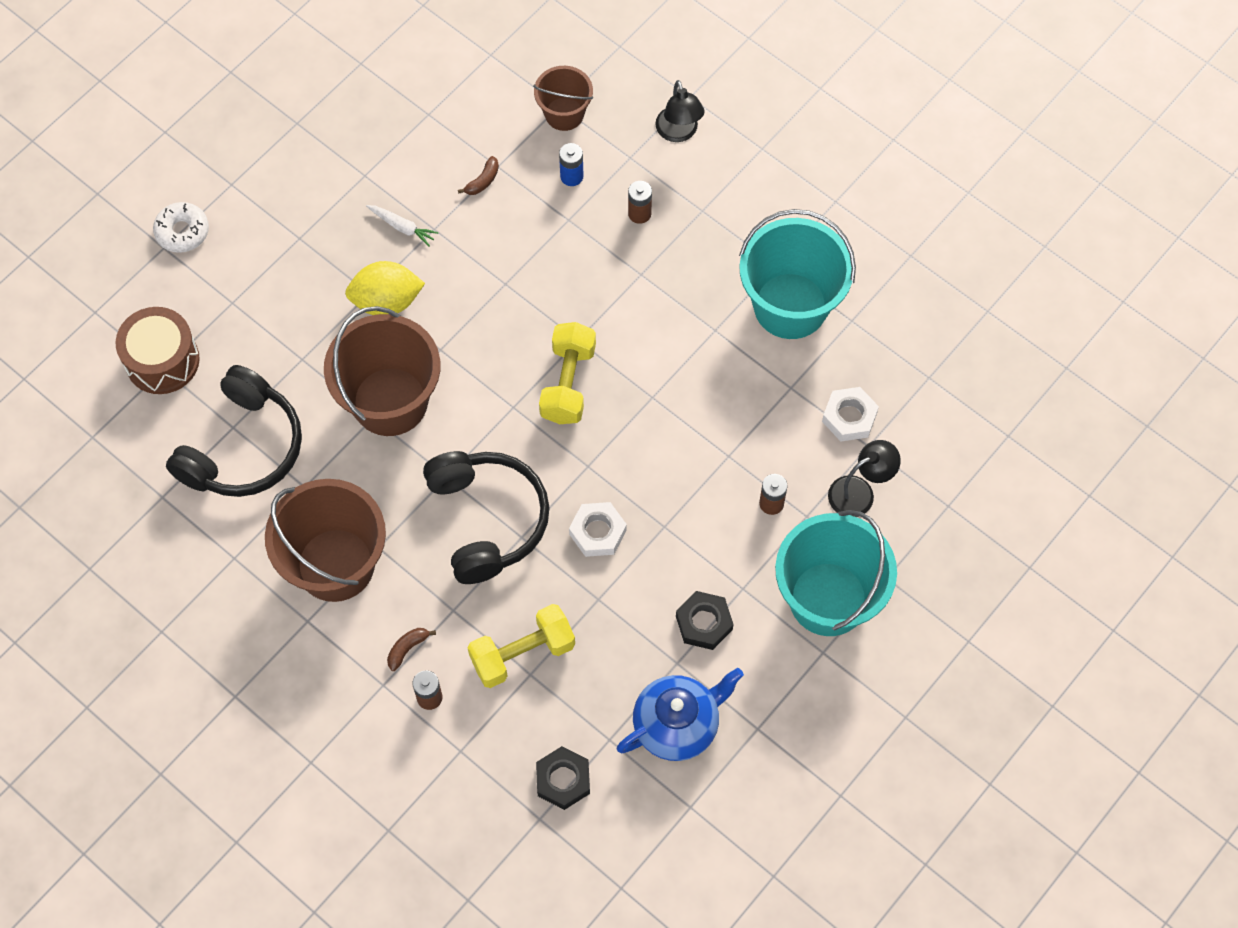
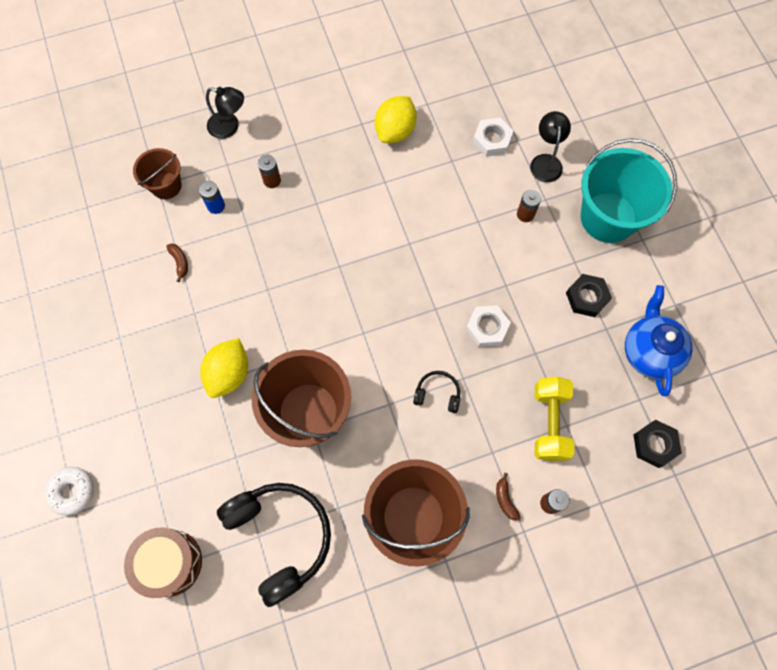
camera: 60 degrees left, 5 degrees up
white carrot [366,205,438,246] -> none
black headphones [423,451,549,584] -> black headphones [413,371,460,413], size x0.45
yellow dumbbell [539,322,596,424] -> none
turquoise bucket [739,209,856,339] -> yellow lemon [375,96,417,143]

